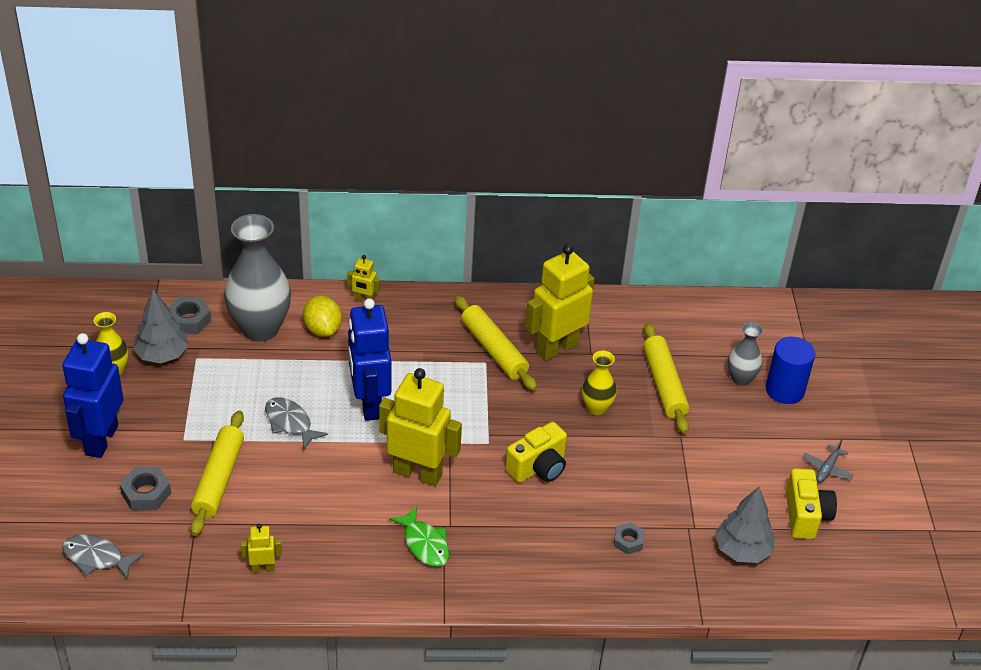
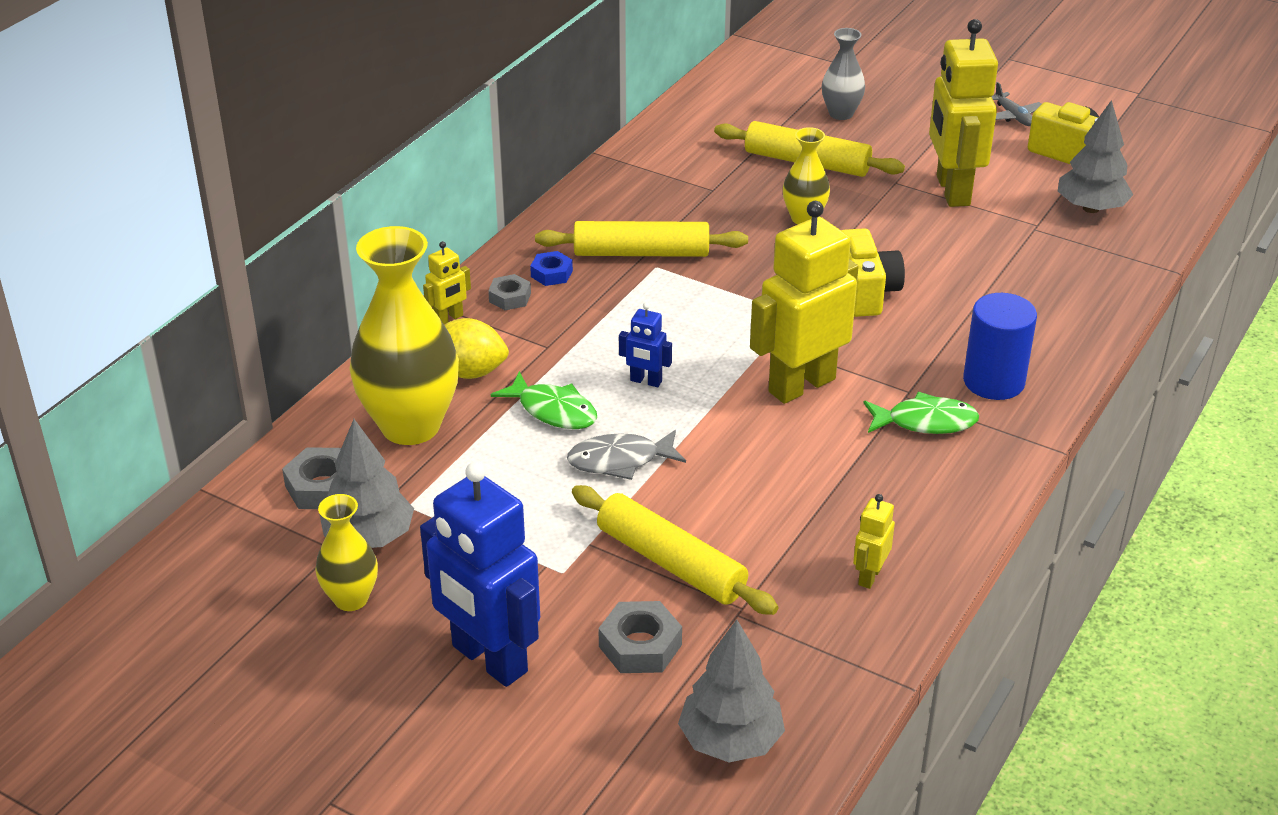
camera: 55 degrees left, 5 degrees down
grey fish [62,534,144,579] -> grey tree [678,619,785,762]
grey vase [224,214,291,342] -> yellow vase [349,226,459,445]
blue robot [348,299,392,421] -> blue robot [619,302,672,387], size x0.45
yellow robot [525,244,595,361] -> yellow robot moved to [929,19,998,207]
grey nut [614,522,644,554] -> grey nut moved to [488,274,531,310]
blue cylinder [765,337,815,404] -> blue cylinder moved to [963,293,1037,400]
none -> green fish [491,371,597,429]
none -> blue nut [530,251,573,286]

